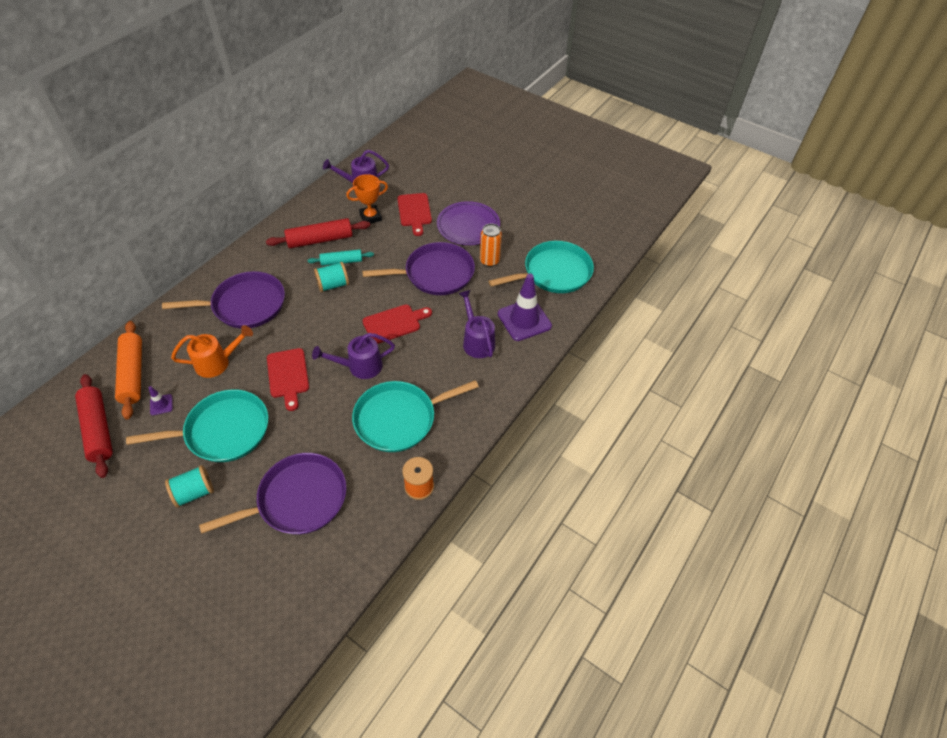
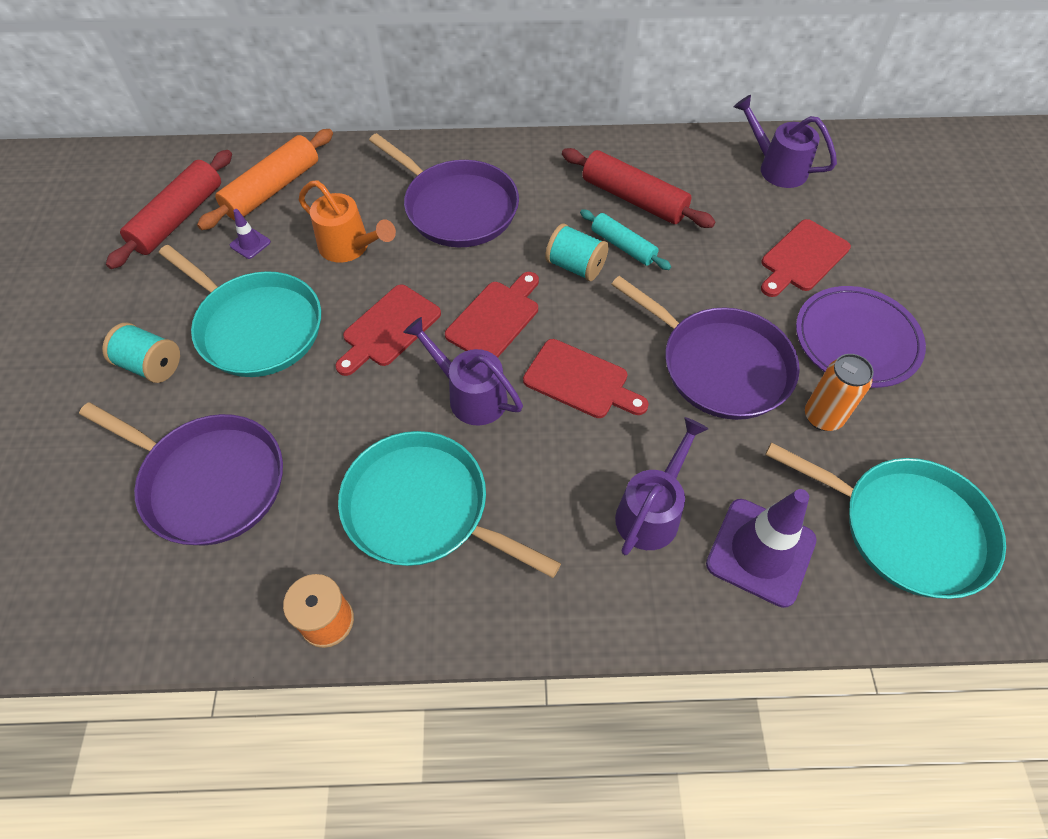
camera: 55 degrees right, 5 degrees up
orange trophy [346,174,388,224] -> none
none -> red cutting board [445,272,539,358]

